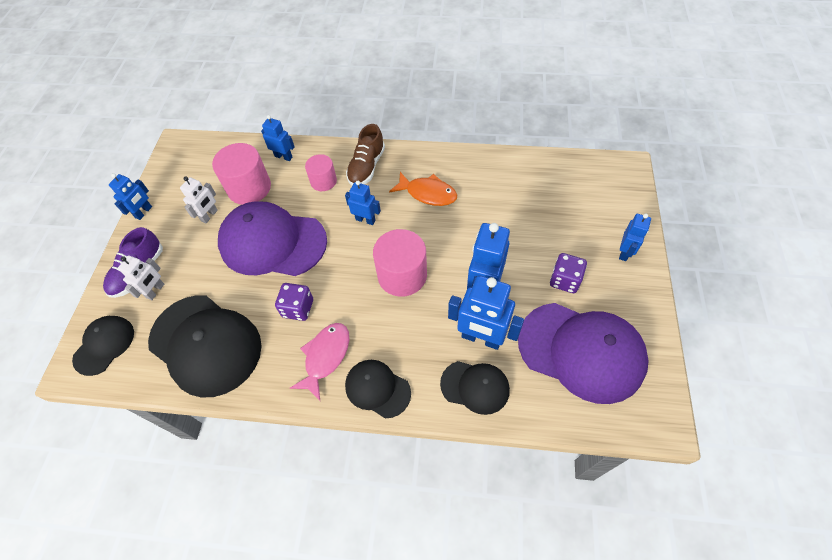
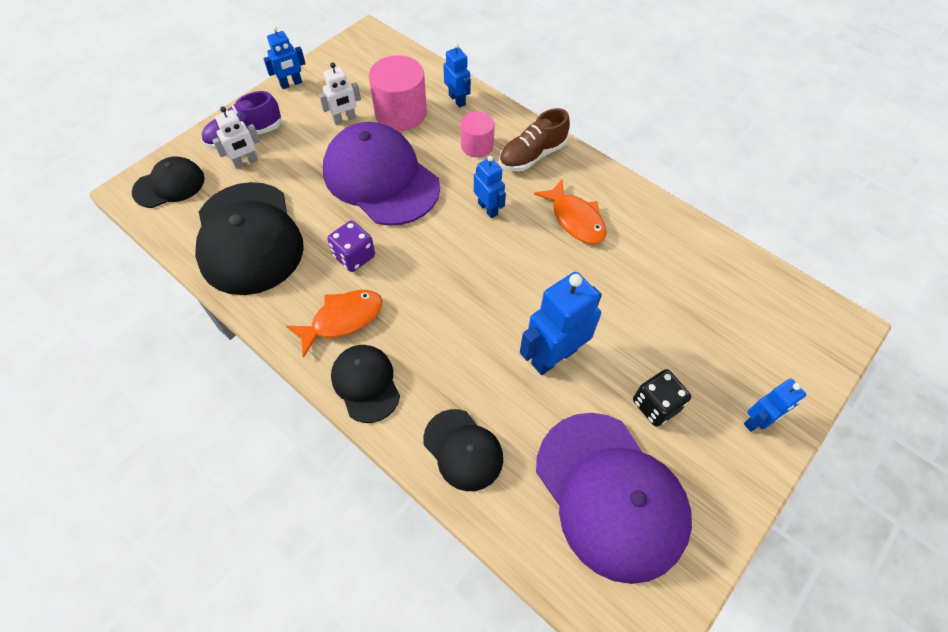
camera: 30 degrees right, 0 degrees up
pink fish [290,323,350,400] -> orange fish [286,290,383,358]
pink cylinder [373,229,427,297] -> none
blue robot [448,276,524,350] -> none
purple dice [550,253,587,293] -> black dice [633,369,691,427]

